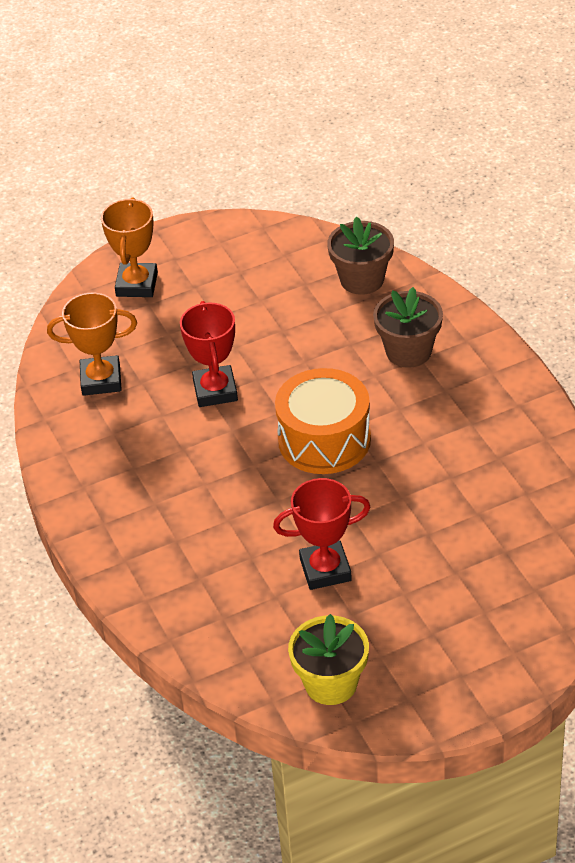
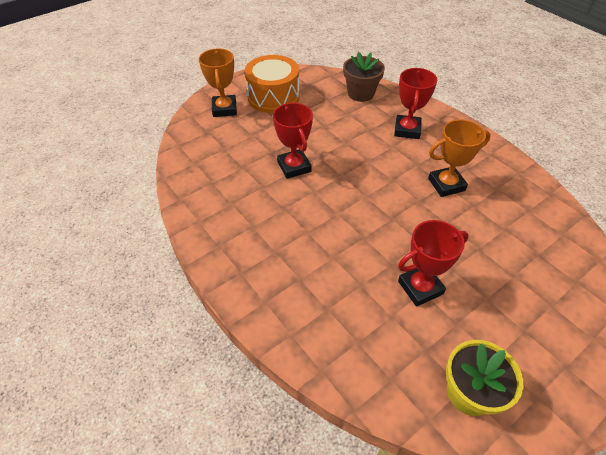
camera: 15 degrees left, 5 degrees up
orange trophy [47,292,137,396] -> orange trophy moved to [428,120,491,197]
orange drum [275,368,371,474] -> orange drum moved to [245,55,300,113]
brown flower pot [373,287,443,368] -> red trophy [394,68,437,139]

